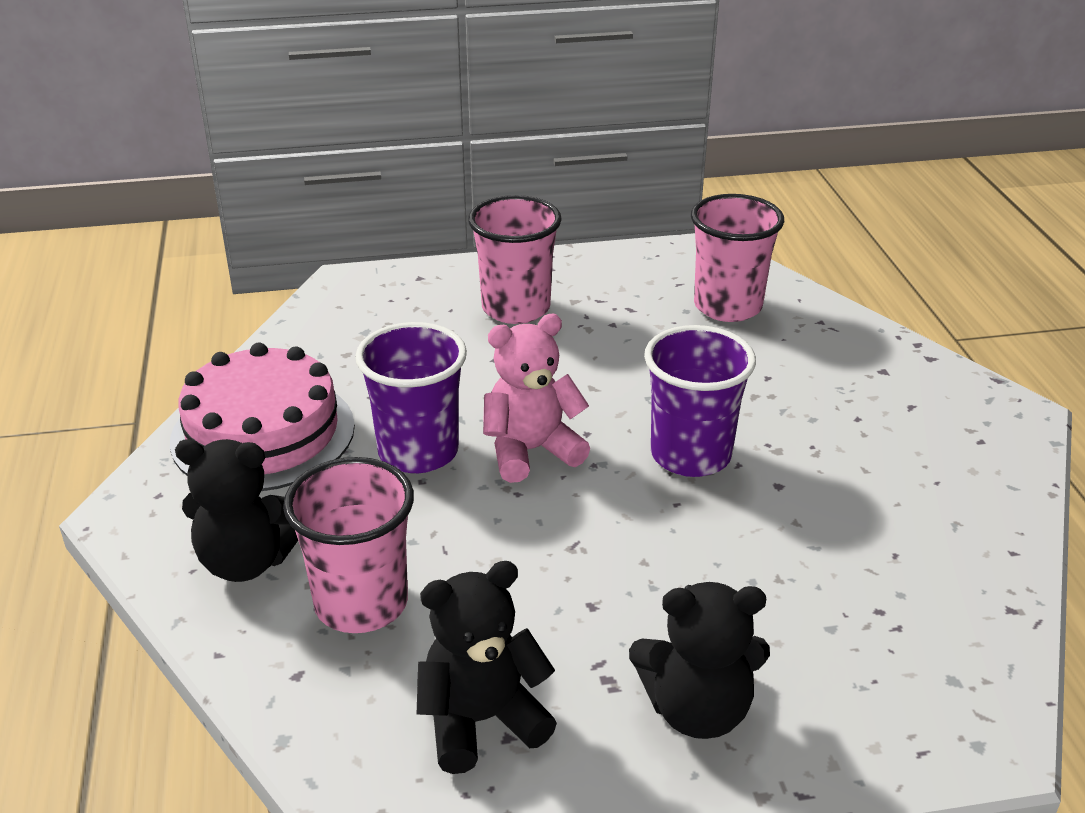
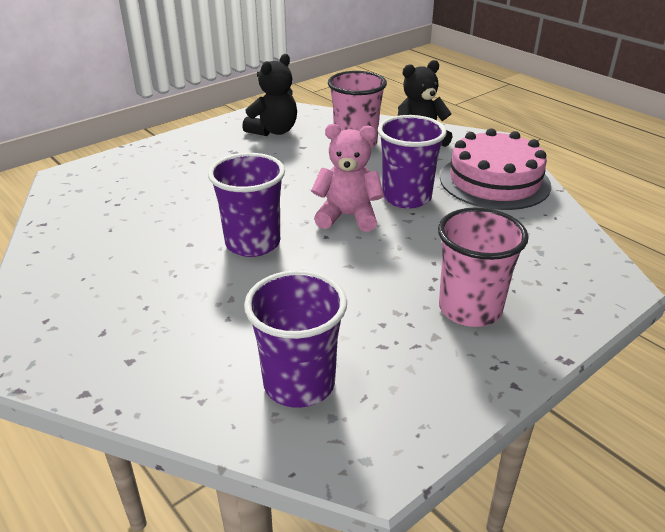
camera: 150 degrees right, 0 degrees up
pink teddy bear [483,314,590,483] -> pink teddy bear turned 120 degrees counterclockwise [311,124,384,232]
black teddy bear [629,582,770,739] -> none
pink cup [691,194,784,322] -> purple cup [244,270,347,408]

